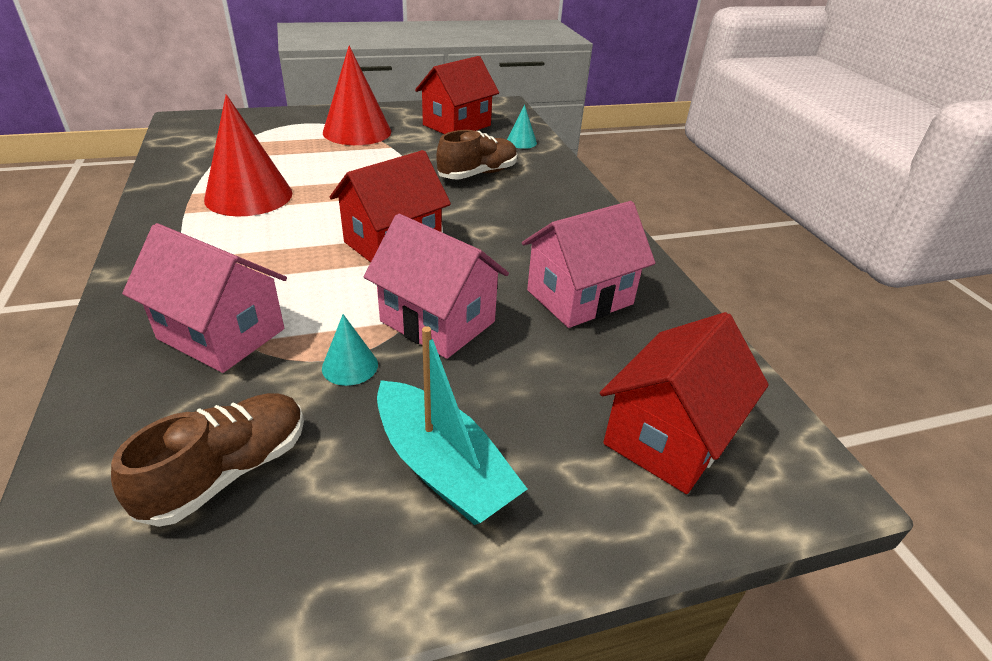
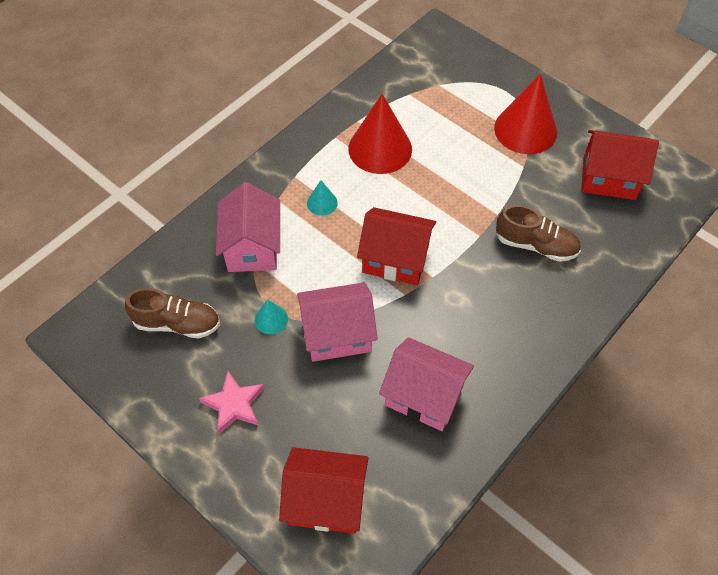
camera: 60 degrees right, 20 degrees up
pink house [364,214,509,359] -> pink house turned 75 degrees clockwise [297,282,378,362]
turquoise boat [377,326,527,525] -> pink star [199,371,265,434]
turquoise cone [507,105,537,149] -> turquoise cone moved to [307,180,338,216]

